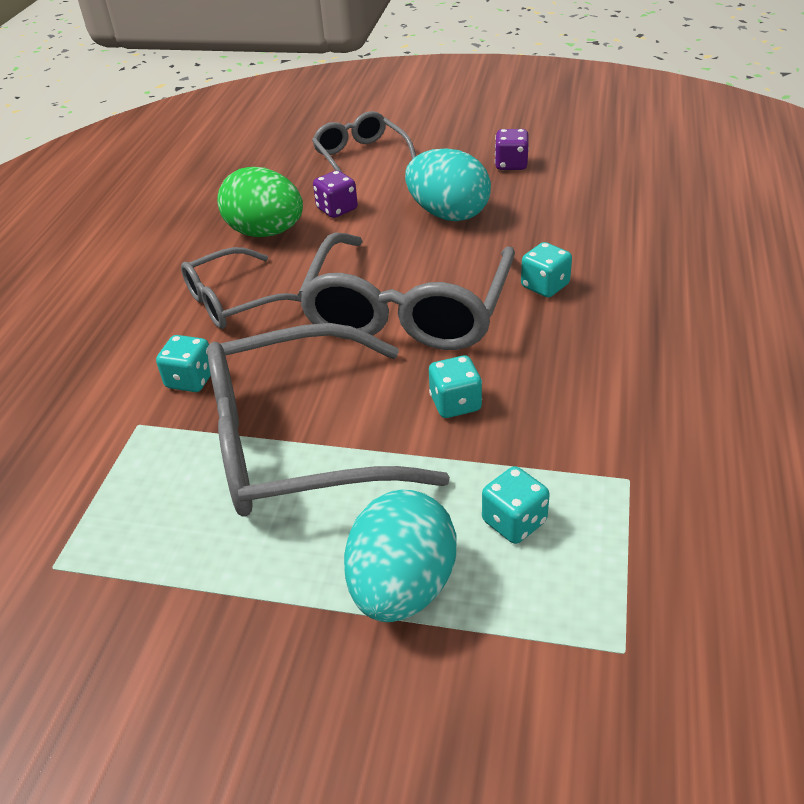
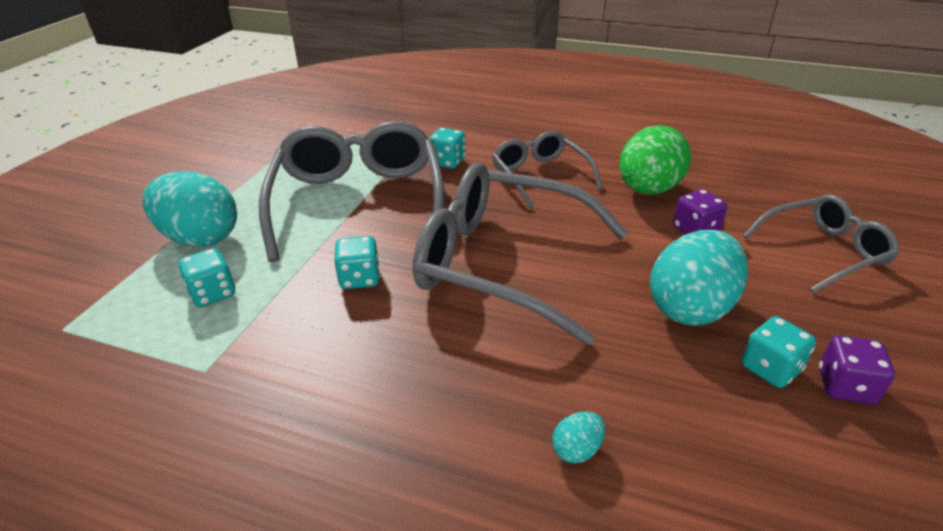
camera: 95 degrees right, 5 degrees down
turquoise dice [521,242,572,298] -> turquoise dice moved to [742,316,816,388]
none -> turquoise egg [552,412,605,463]

